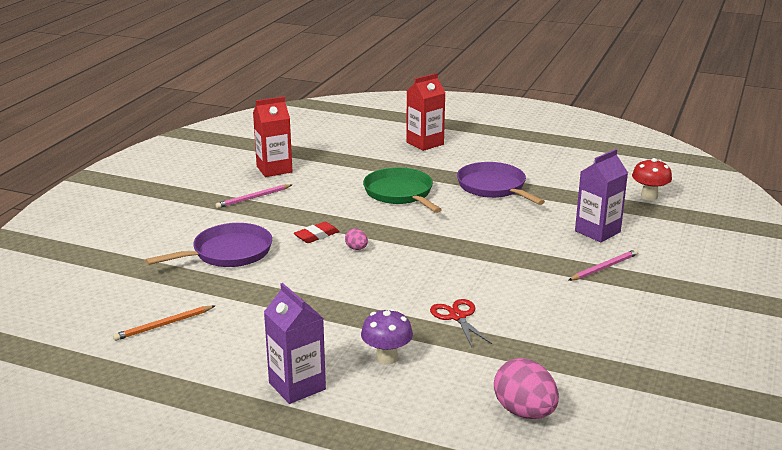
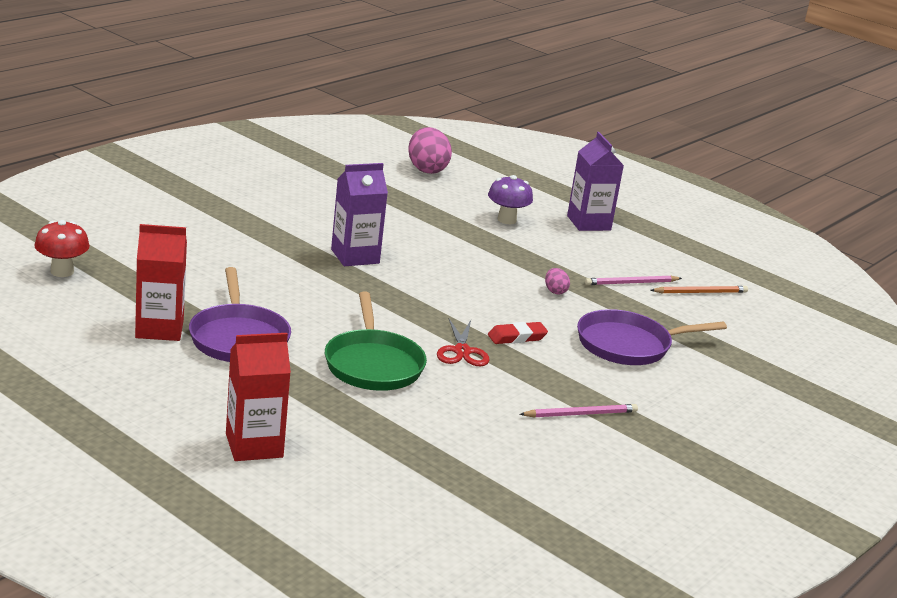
camera: 165 degrees left, 0 degrees up
red carton [253,97,293,177] -> red carton moved to [135,224,187,341]
pink egg [345,229,368,250] -> pink egg moved to [545,268,570,295]
red scissors [430,299,492,347] -> red scissors moved to [437,319,490,366]
pink pencil [568,249,638,281] -> pink pencil moved to [585,276,682,285]
purple carton [575,149,628,242] -> purple carton moved to [331,163,388,266]

